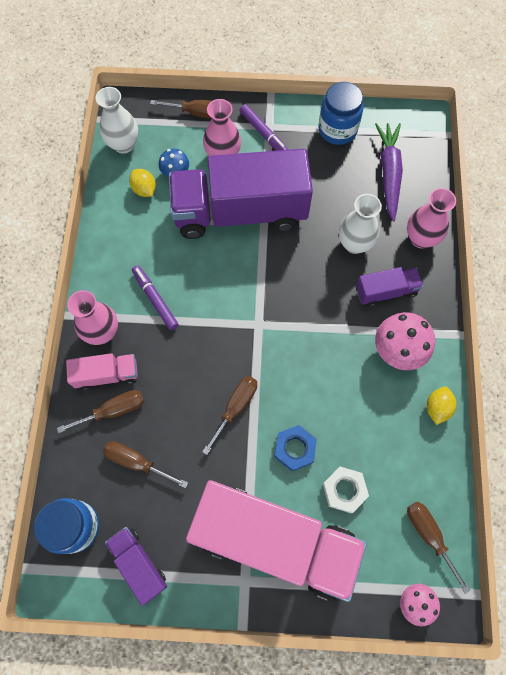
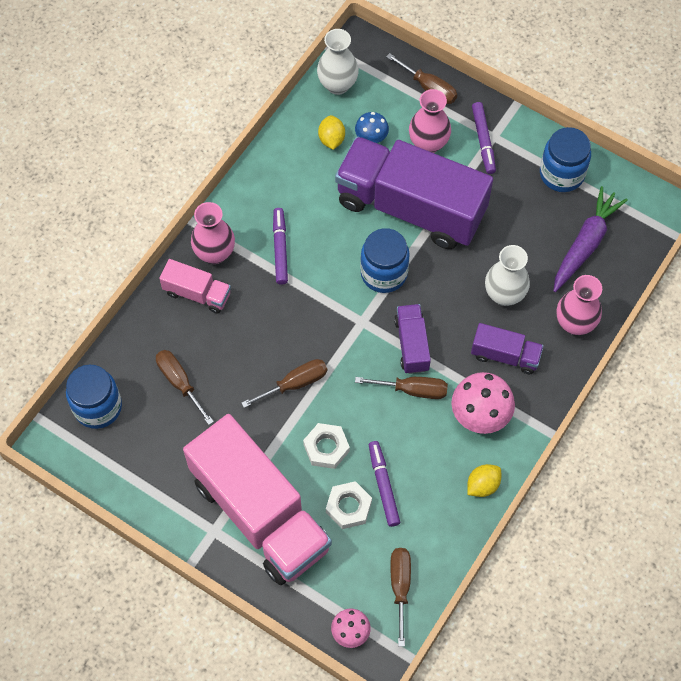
camera: 30 degrees right, 5 degrees down
brown screwdriver [57,390,144,433] -> brown screwdriver moved to [355,377,448,399]
purple truck [105,527,167,606] -> purple truck moved to [394,304,431,374]
blue nut [275,425,317,471] -> white nut [303,423,350,469]
none -> blue jar [360,228,410,293]
none -> purple marker [369,441,400,527]

